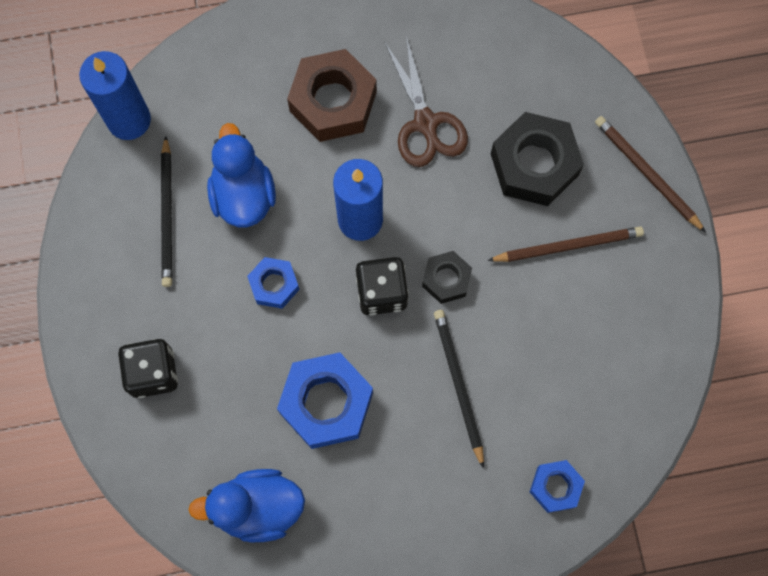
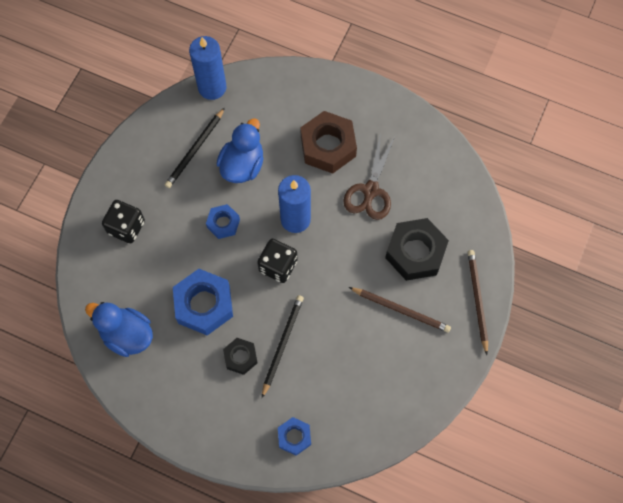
camera: 35 degrees right, 5 degrees down
black nut [422,251,472,304] -> black nut moved to [223,338,258,375]

